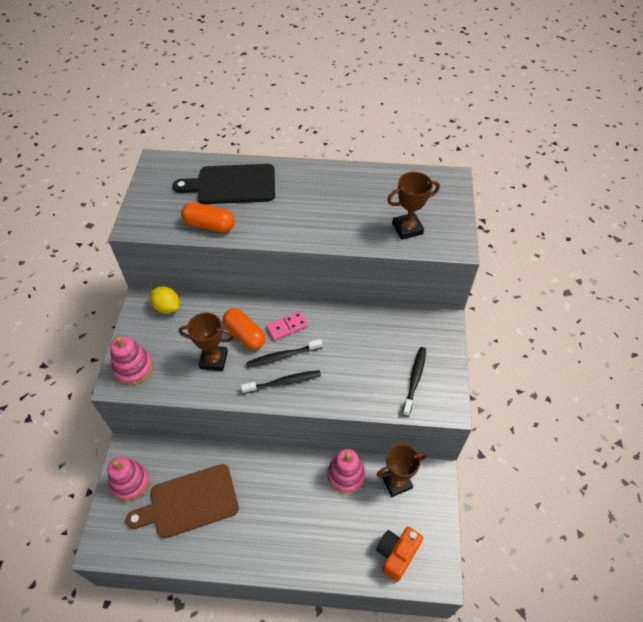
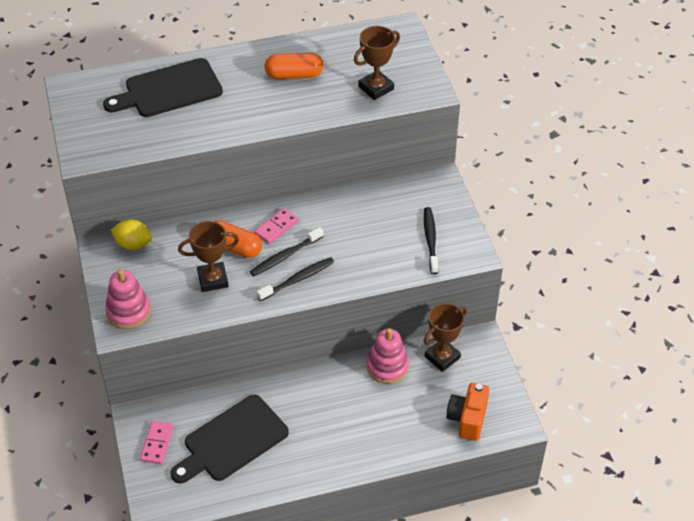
camera: 20 degrees left, 5 degrees down
pink stacking toy [107,457,150,502] -> pink domino [140,421,174,464]
brown cutting board [126,464,239,538] -> black cutting board [171,395,289,484]
orange capsule [181,202,235,232] -> orange capsule moved to [265,52,324,79]

